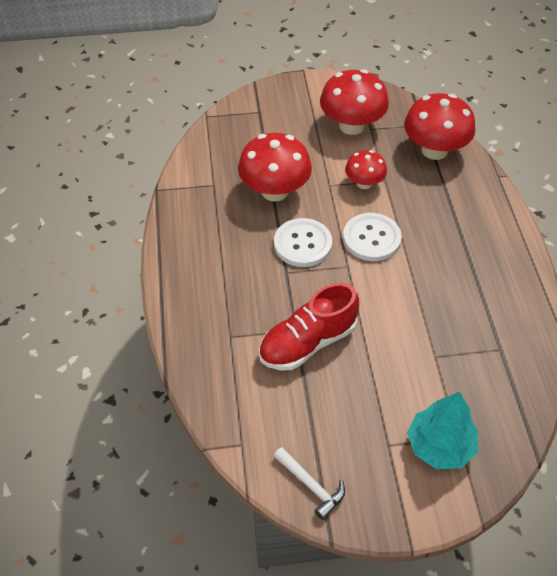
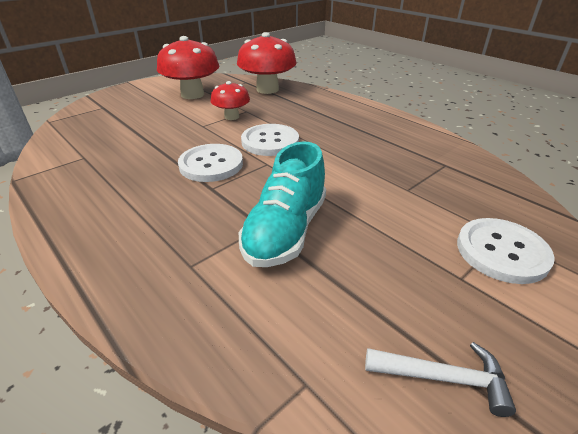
camera: 35 degrees left, 15 degrees down
red mushroom [238,133,312,202] -> none
red shoe [259,283,359,370] -> turquoise shoe [239,141,326,267]
turquoise tree [407,392,478,469] -> white button [457,218,555,284]

